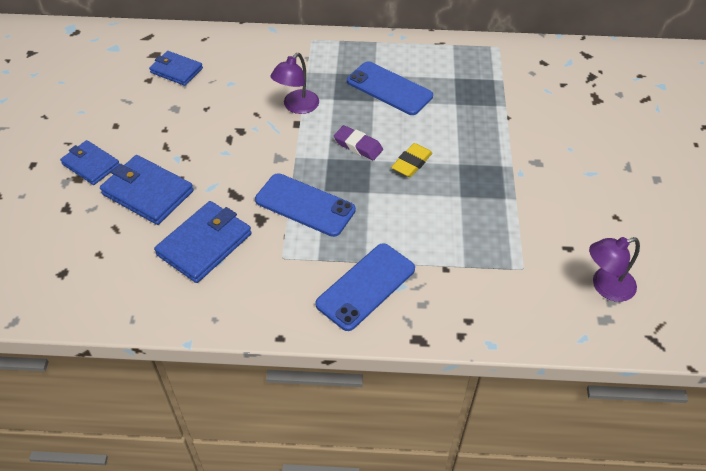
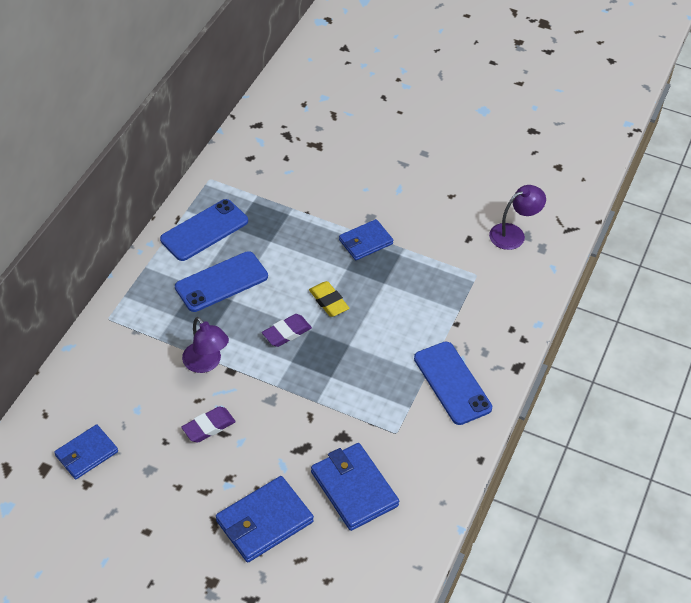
camera: 70 degrees left, 0 degrees up
blue wallet [60,140,120,185] -> blue wallet moved to [339,219,393,260]
blue phone [255,173,356,237] -> blue phone moved to [160,199,248,261]
purple lamp [589,237,640,302] -> purple lamp turned 120 degrees counterclockwise [489,185,546,250]
none -> purple eraser [181,407,236,443]

